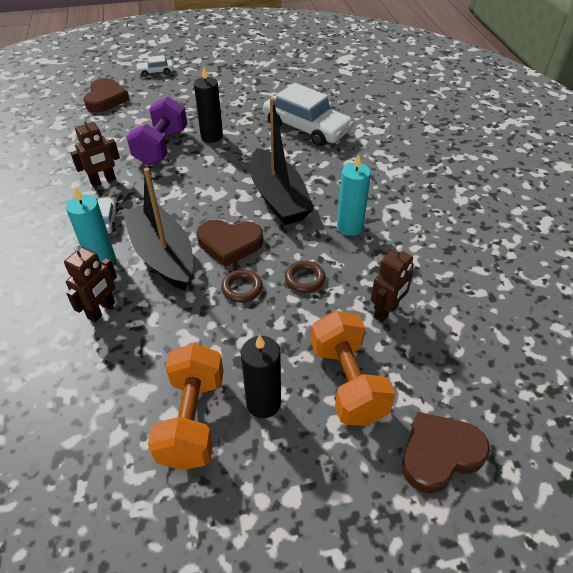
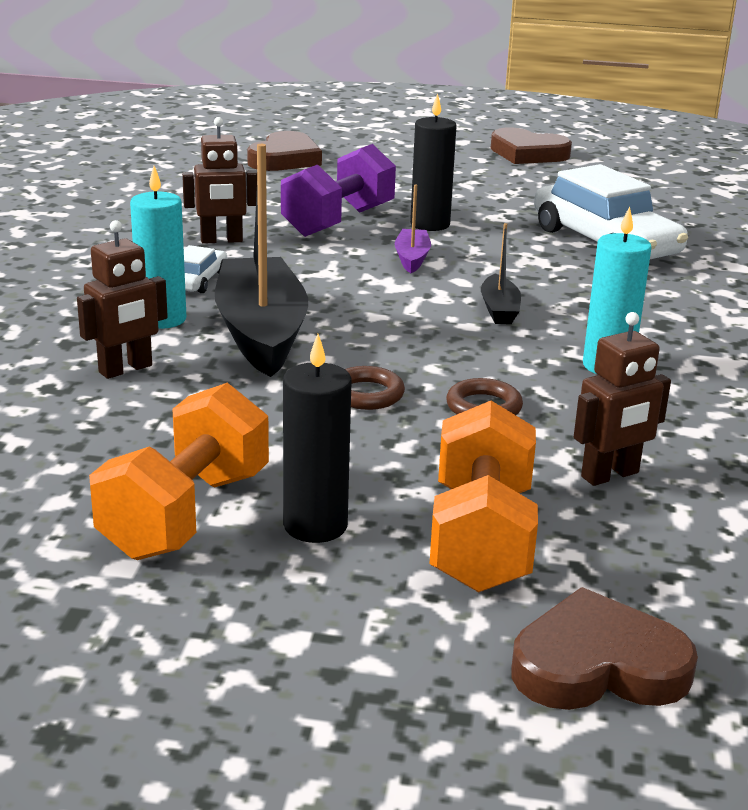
camera: 20 degrees right, 20 degrees down
white car [136,55,174,77] -> none
brown heart [197,220,263,267] -> brown heart moved to [491,127,572,164]
black boat [250,97,314,225] -> black boat [481,223,521,324], size x0.46
none -> purple boat [395,184,431,273]

